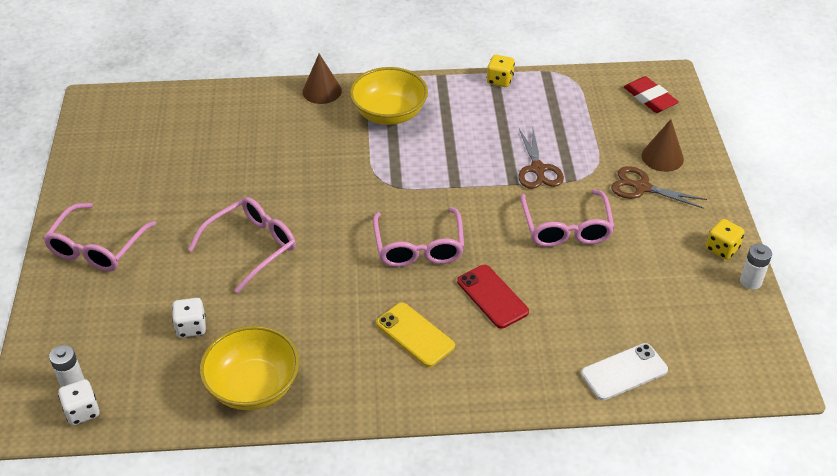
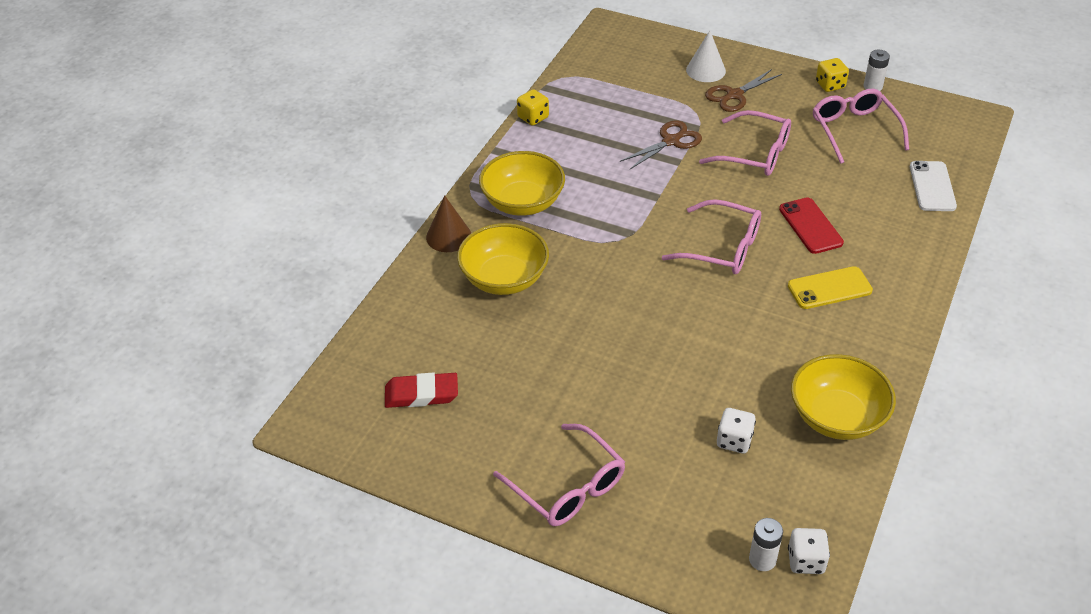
camera: 60 degrees left, 0 degrees up
pink glasses [188,197,296,293] -> pink glasses moved to [813,89,909,164]
red phone [457,265,529,329] -> red phone turned 75 degrees clockwise [779,197,844,254]
brown scissors [518,129,564,189] -> brown scissors turned 60 degrees counterclockwise [620,120,702,170]
red eraser [624,76,679,113] -> red eraser moved to [385,372,458,408]
brown cone [642,119,684,172] -> white cone [686,30,726,82]
none -> yellow bowl [457,223,549,295]

